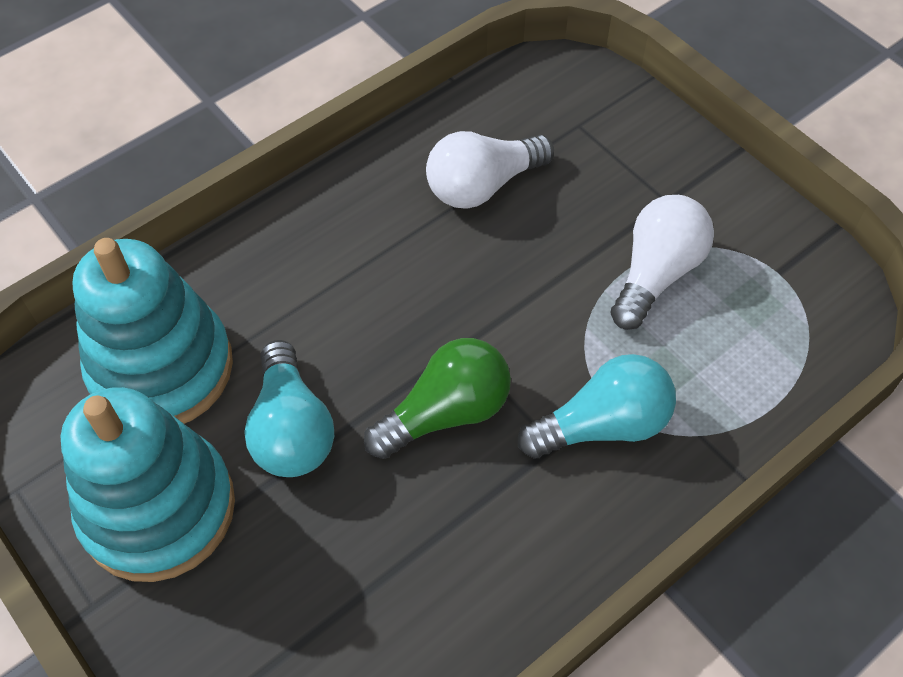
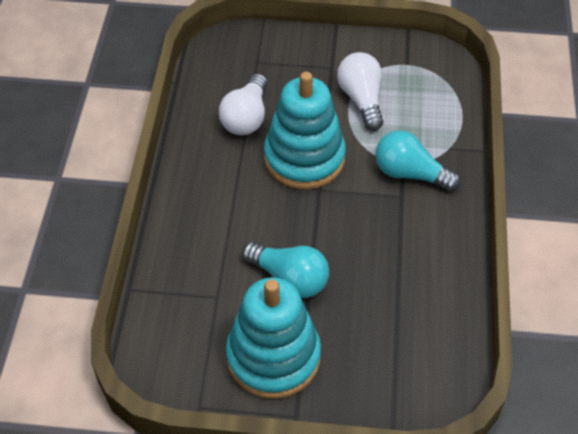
camera: 45 degrees left, 5 degrees down
turquoise stacking toy [73,238,233,424] -> turquoise stacking toy moved to [264,72,346,190]
green light bulb [364,338,511,459] -> none
turquoise light bulb [518,354,676,458] -> turquoise light bulb turned 90 degrees counterclockwise [375,130,461,192]

